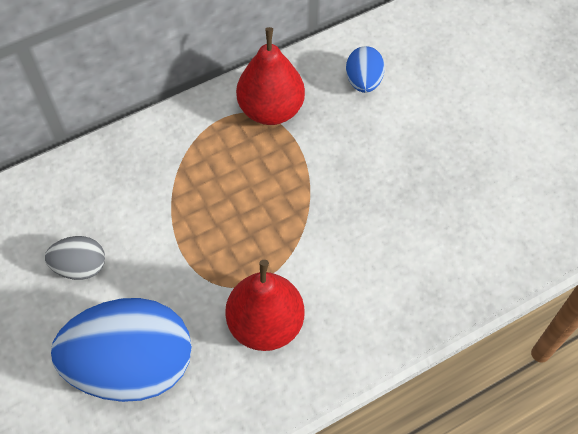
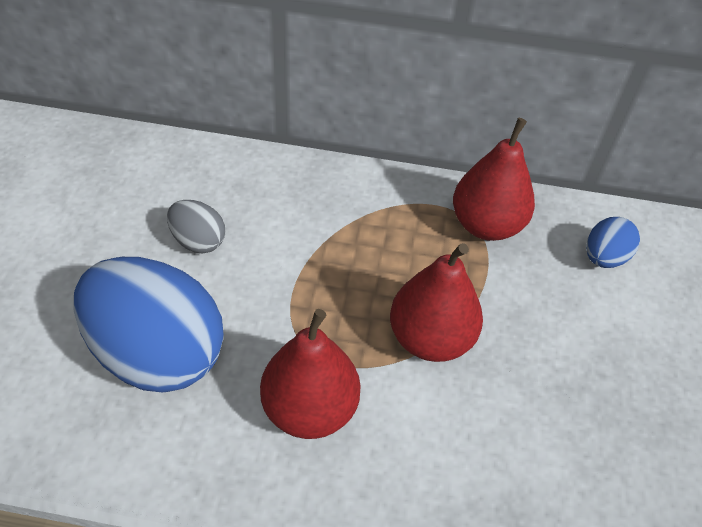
camera: 35 degrees right, 10 degrees down
none -> red pear [390,243,483,362]

